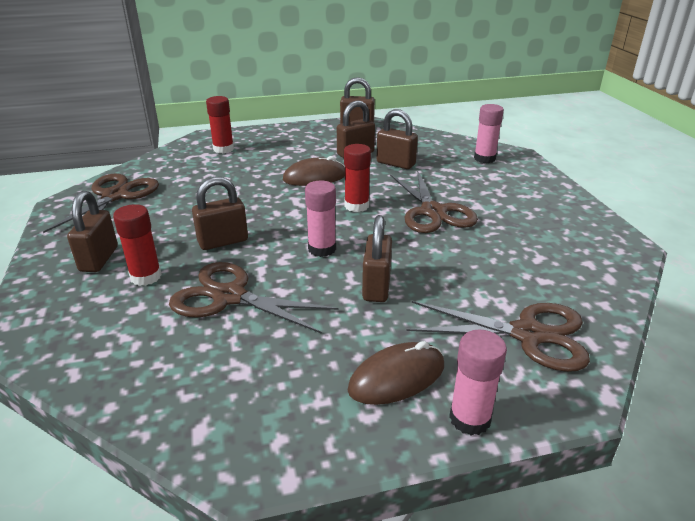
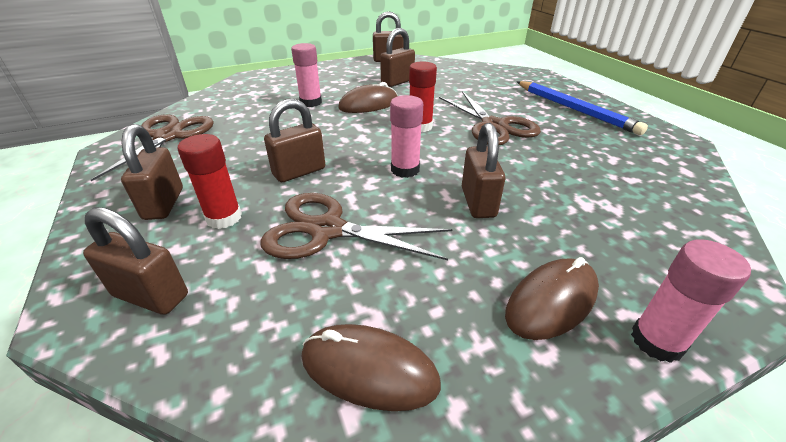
camera: 10 degrees left, 5 degrees up
red glue stick [206,96,234,153] -> none
brown padlock [377,109,418,169] -> brown padlock moved to [83,207,188,315]
brown scissors [407,301,590,372] -> none
pink glue stick [474,104,504,163] -> pink glue stick moved to [291,43,322,107]
none -> brown mouse [301,324,441,411]
none -> blue pencil [517,81,648,135]

